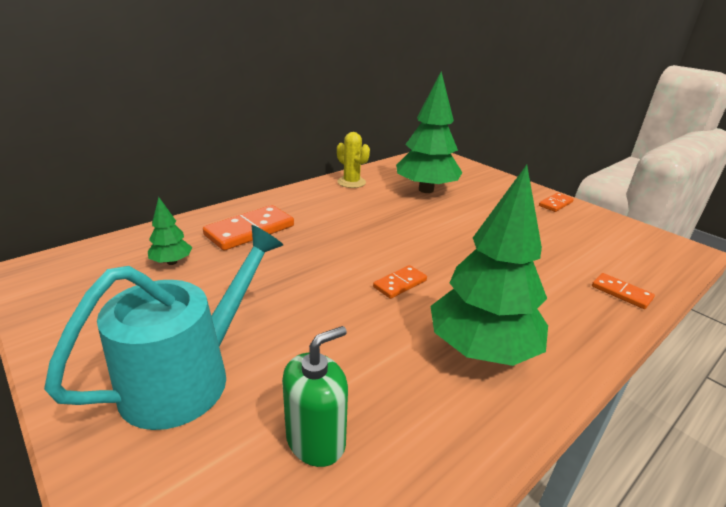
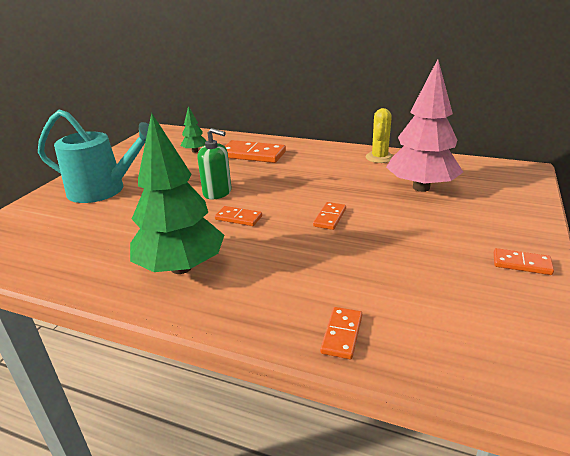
camera: 65 degrees right, 0 degrees up
green soap dispenser [282,326,348,467] -> green soap dispenser moved to [197,128,231,199]
green tree [396,71,463,193] -> pink tree [386,59,463,192]
none -> orange domino [313,202,346,230]

